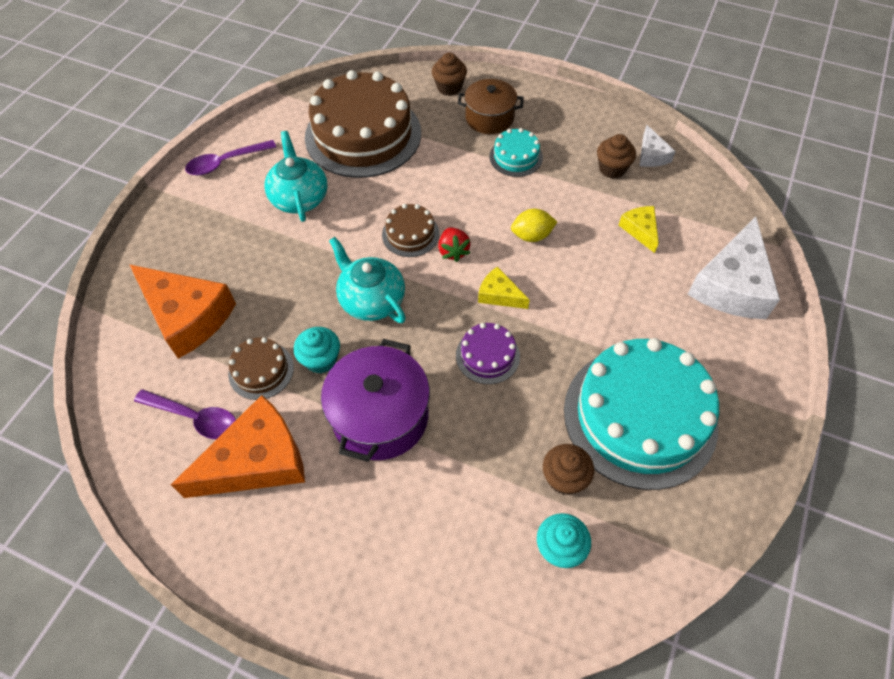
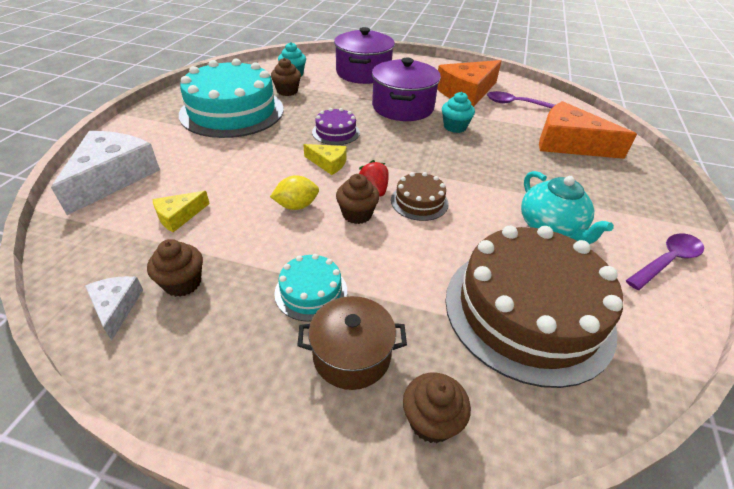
camera: 170 degrees right, 15 degrees down
brown cake [228,337,294,400] -> none
turquoise teapot [329,237,406,323] -> none
yellow cheese [619,206,659,253] -> yellow cheese turned 75 degrees clockwise [153,191,210,232]
none -> purple pot [334,27,395,84]
none -> brown cupcake [336,174,380,224]

